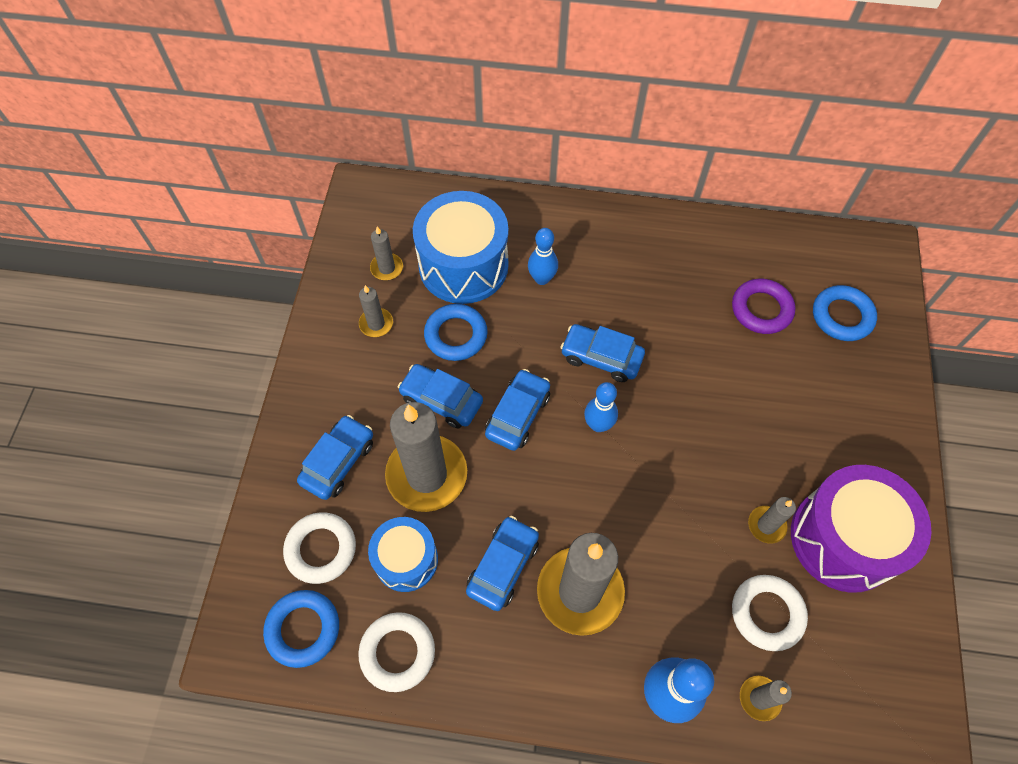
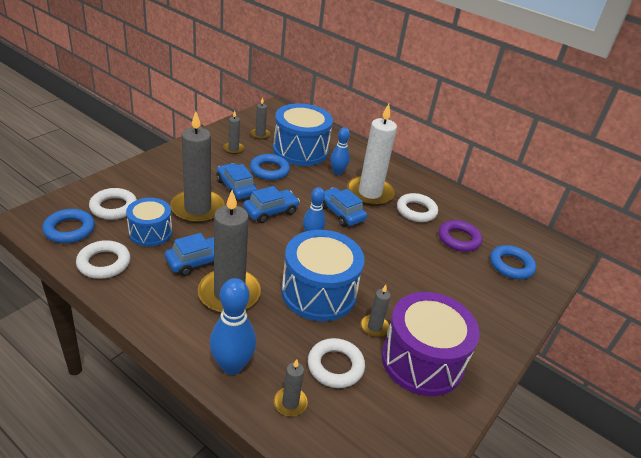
camera: 25 degrees right, 25 degrees down
blue car [297,415,373,500] -> none
none -> blue drum [281,230,364,321]
none -> white candle [347,104,397,206]
none -> white ring [397,193,438,222]

